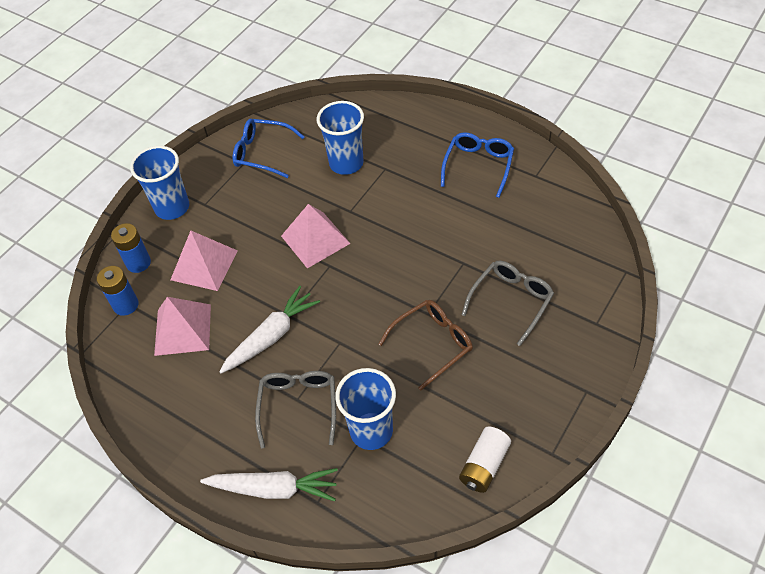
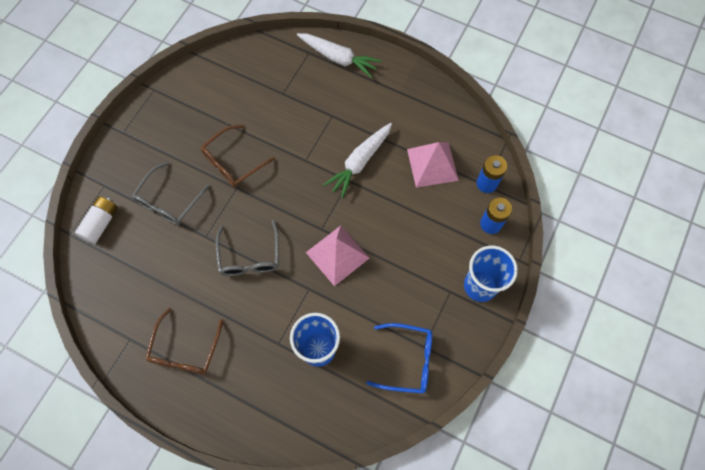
camera: 170 degrees right, 15 degrees up
pink pyramid [171,231,238,291] -> none
white carrot [200,468,338,501] -> white carrot turned 150 degrees counterclockwise [297,33,381,78]
grey glasses [255,371,336,449] -> grey glasses moved to [216,220,279,276]
blue cup [335,368,396,450] -> none
blue glasses [441,133,514,198] -> brown glasses [145,308,224,374]
white battery [459,427,511,493] -> white battery moved to [75,196,118,244]

